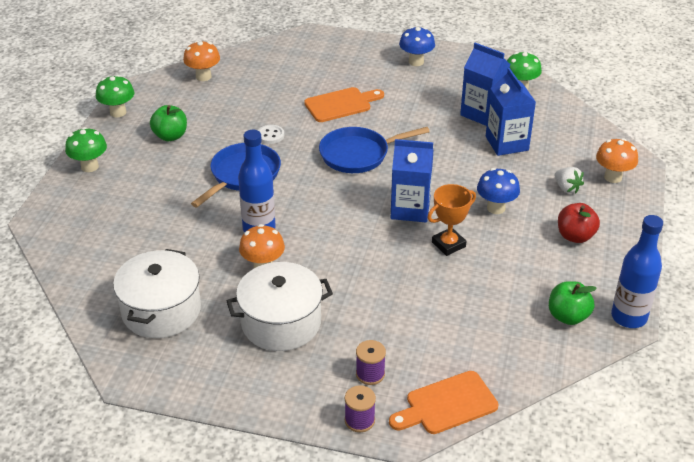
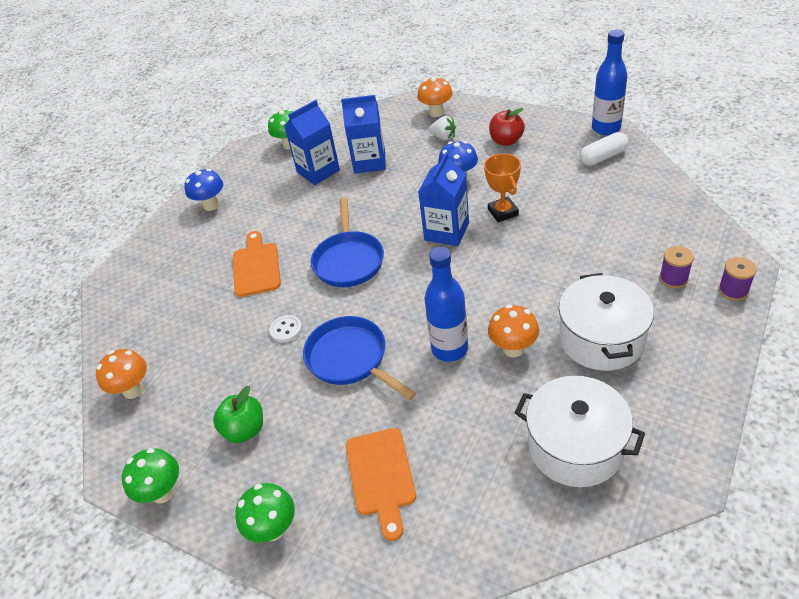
camera: 70 degrees left, 5 degrees up
orange cutting board [389,371,498,434] -> orange cutting board moved to [346,428,416,541]
green apple [549,281,597,325] -> white capsule [580,132,629,166]
white strawberry [554,167,584,193] -> white strawberry turned 45 degrees clockwise [429,116,456,140]

